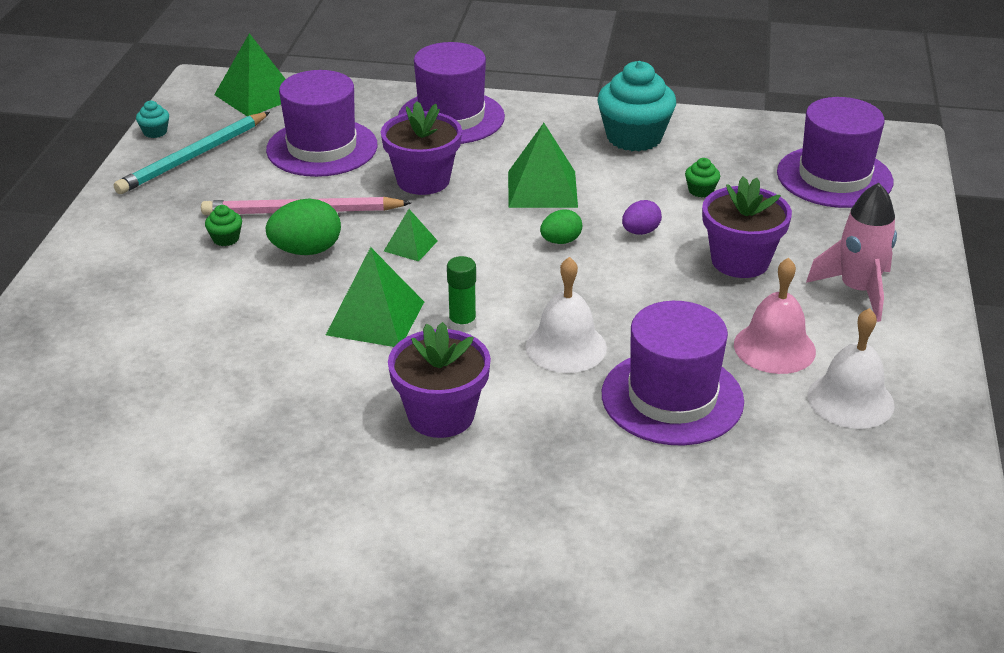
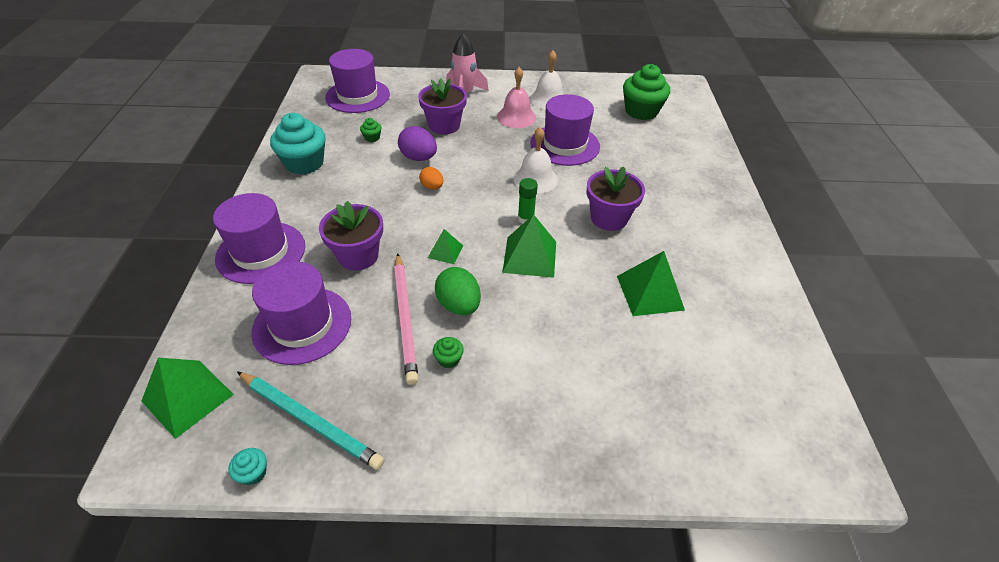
camera: 100 degrees left, 10 degrees up
green pyramid [508,123,578,208] -> green pyramid moved to [617,251,685,316]
green egg [540,209,582,244] -> orange egg [419,167,443,189]
purple egg [622,200,662,235] -> purple egg [398,126,437,161], size x1.63
none -> green cupcake [623,64,670,120]

